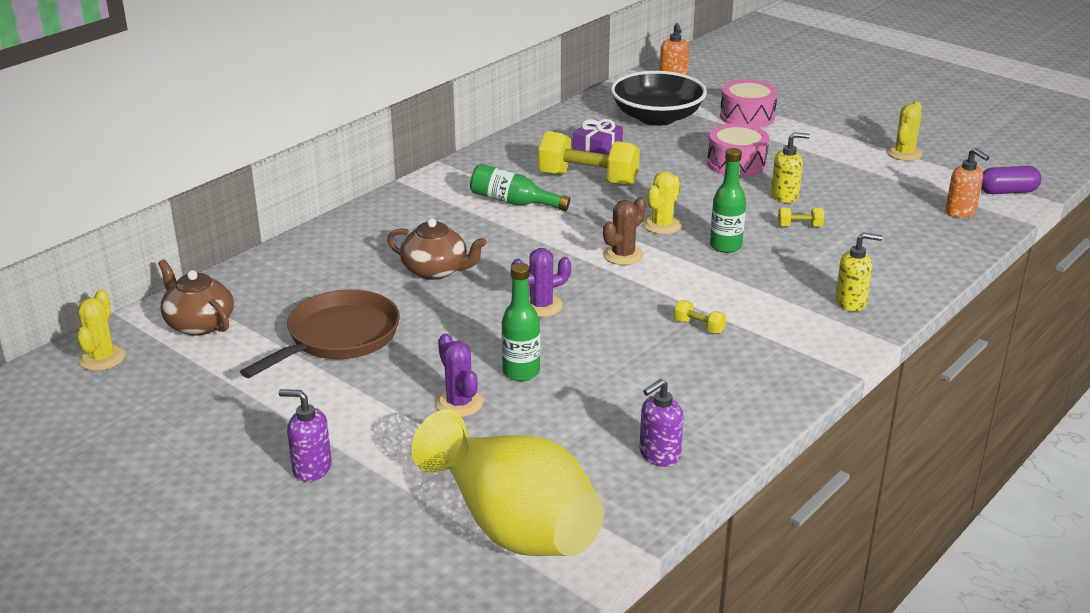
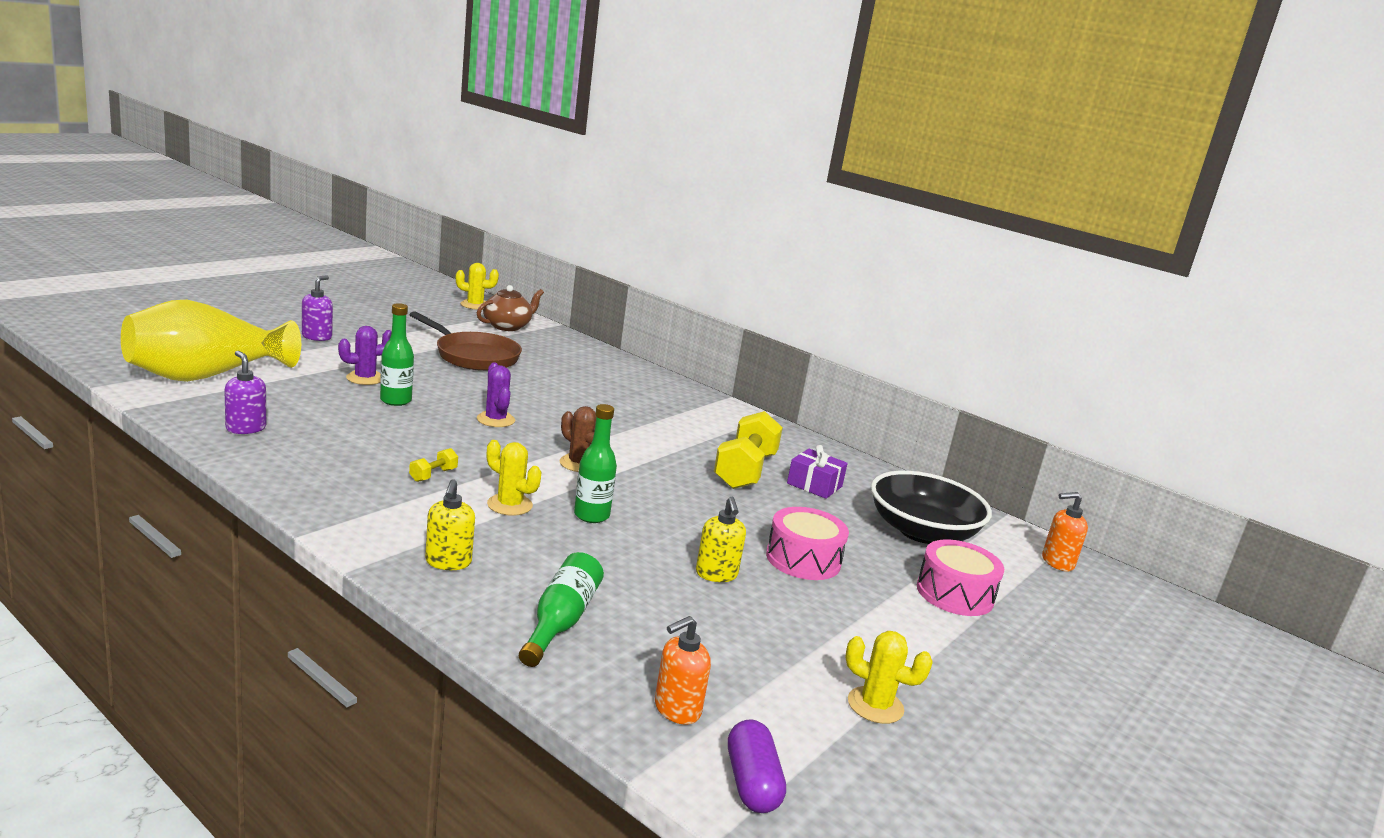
camera: 85 degrees right, 10 degrees down
brown teapot [387,218,487,280] -> none
green bottle [470,164,570,211] -> green bottle moved to [519,552,604,667]
yellow cactus [643,171,682,234] -> yellow cactus moved to [487,440,542,516]
yellow dumbbell [778,208,824,227] -> none

